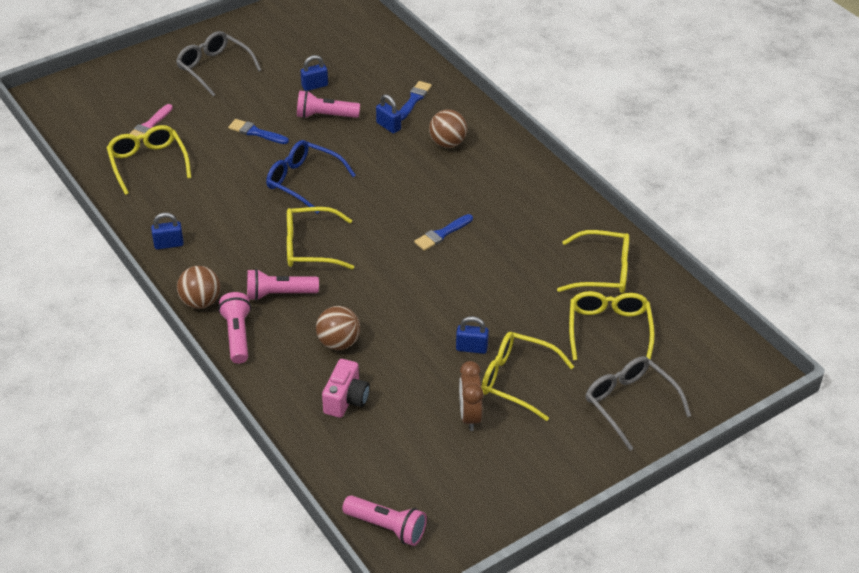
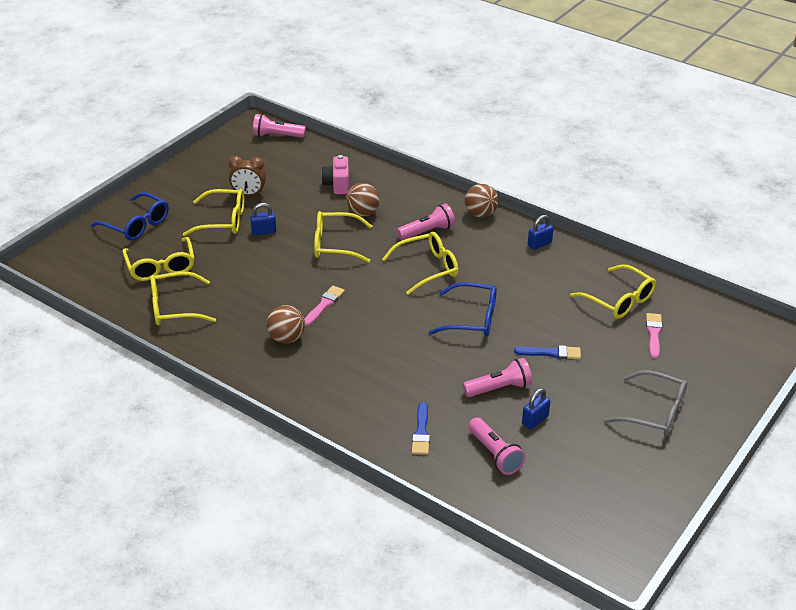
camera: 160 degrees right, 5 degrees down
pink flashlight [218,292,251,364] -> pink flashlight moved to [468,417,525,475]
blue padlock [376,94,401,134] -> none
blue brush [414,214,473,251] -> pink brush [304,286,345,326]
brown ball [429,109,467,148] -> brown ball moved to [267,305,305,343]
brown clock [459,361,484,431] -> brown clock turned 120 degrees clockwise [228,156,266,196]
grey glasses [586,356,691,451] -> blue glasses [91,192,169,241]
none -> yellow glasses [314,211,372,263]

